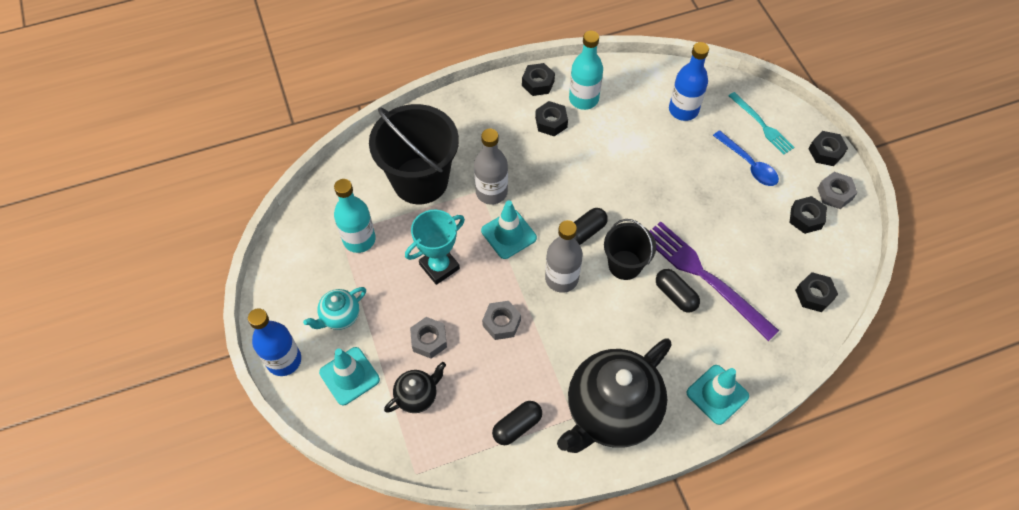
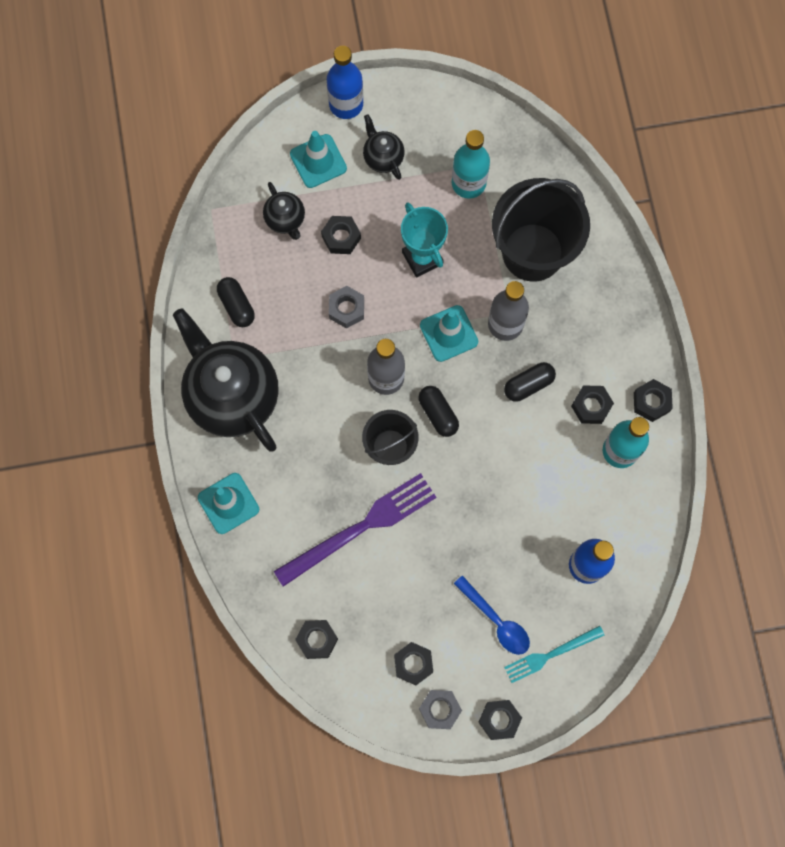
camera: 100 degrees right, 15 degrees up
turquoise teapot [303,287,366,330] -> black teapot [363,114,405,180]
grey nut [410,317,447,359] -> black nut [321,216,361,254]
black capsule [656,269,700,313] -> black capsule moved to [504,362,556,402]
blue spoon [713,130,779,186] -> blue spoon turned 105 degrees counterclockwise [454,575,530,655]

